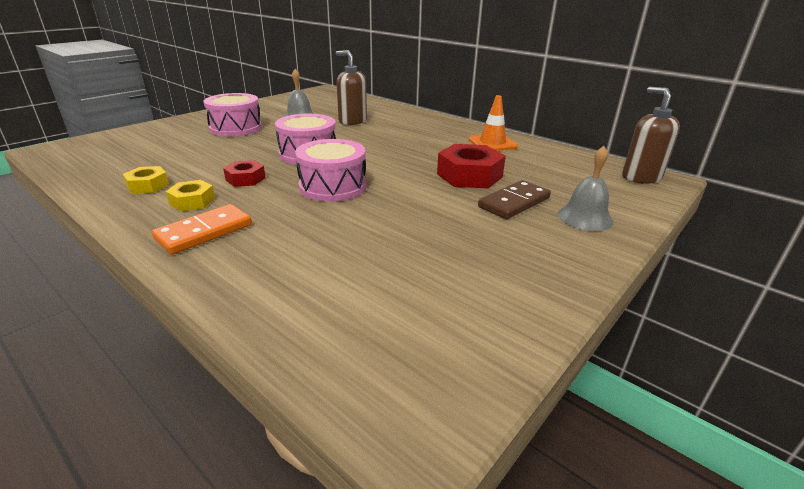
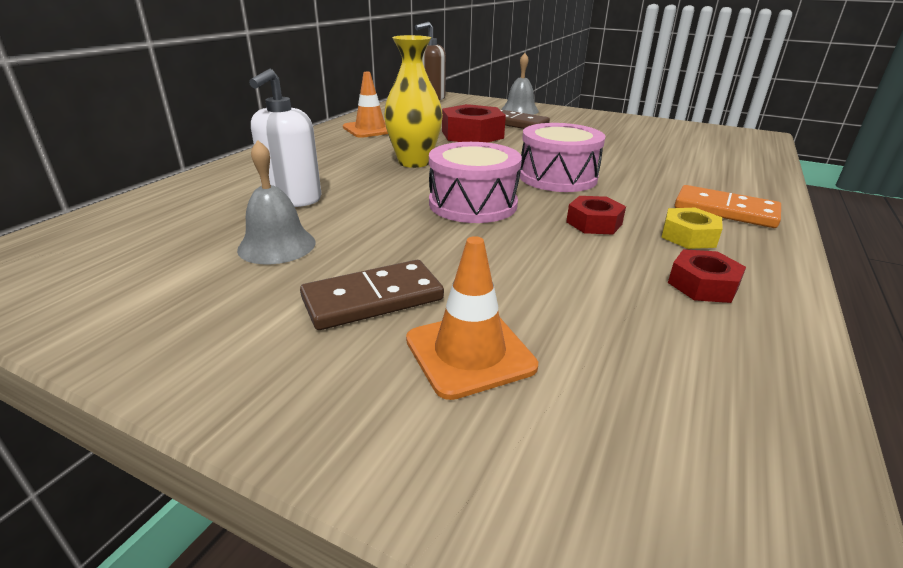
camera: 105 degrees left, 0 degrees up
yellow nut [123,166,169,194] -> red nut [668,249,746,303]
pink drum [203,93,262,137] -> brown domino [300,260,444,330]
brown soap dispenser [336,50,367,125] -> white soap dispenser [249,69,321,207]
none -> yellow vase [384,35,443,168]
none -> orange traffic cone [406,236,538,400]

